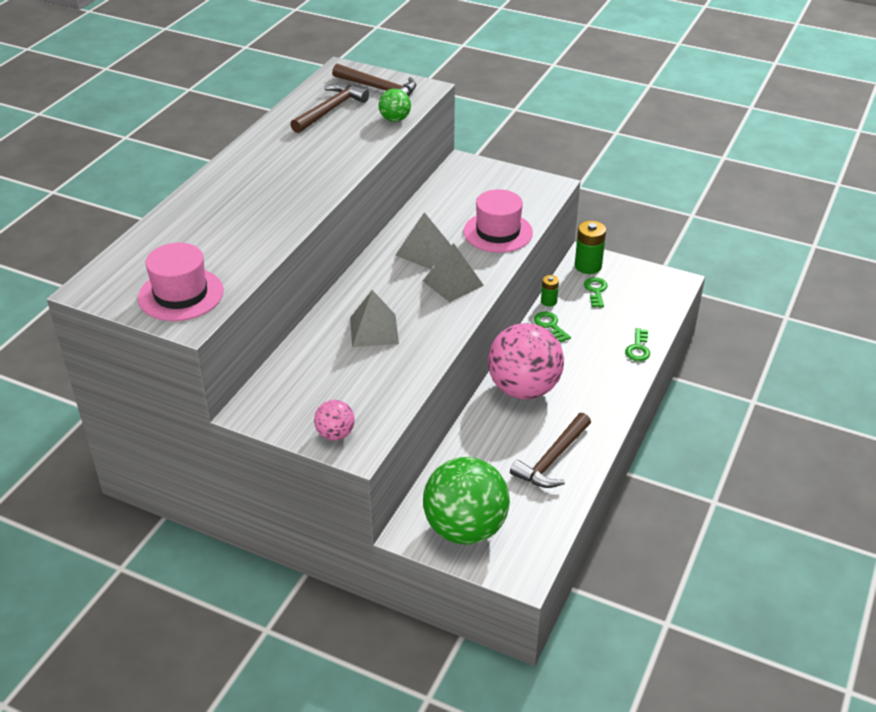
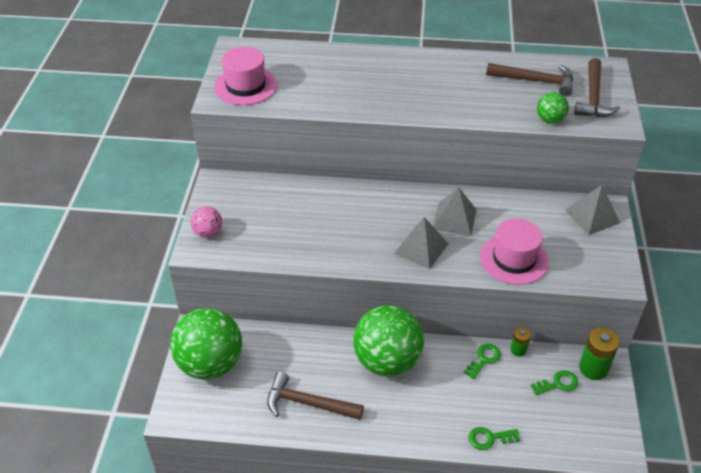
camera: 70 degrees right, 5 degrees up
grey pyramid [350,290,399,347] -> grey pyramid moved to [565,185,620,235]
pink ball [488,323,564,399] -> green ball [353,305,424,377]

